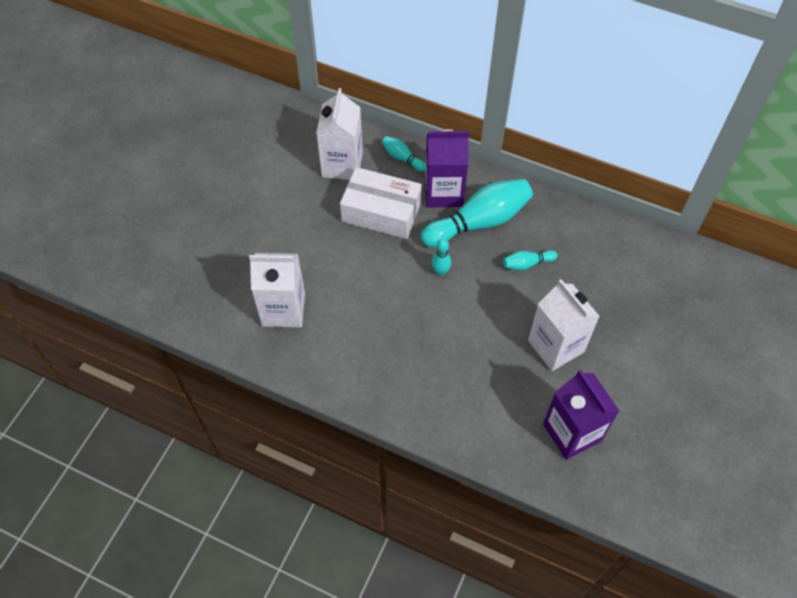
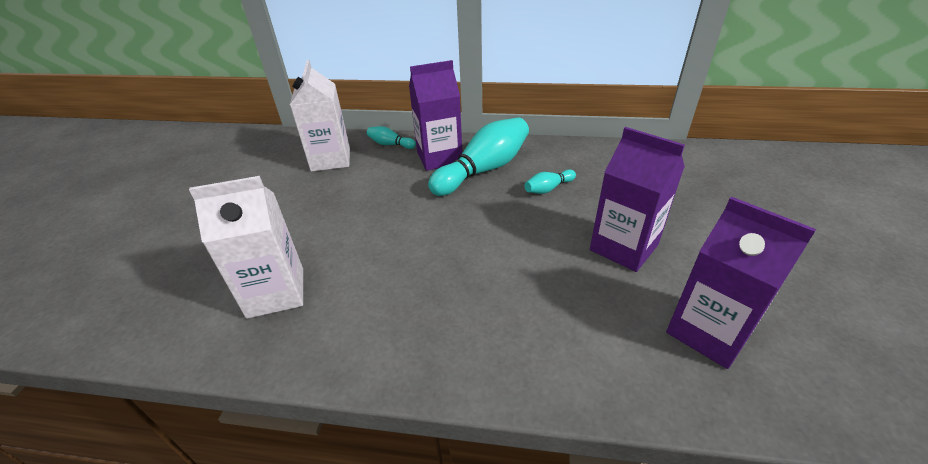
camera: 15 degrees left, 20 degrees down
white box [340,167,422,239] -> none
turquoise bowling pin [432,239,451,276] -> none
white carton [528,279,600,371] -> purple carton [590,127,685,272]

